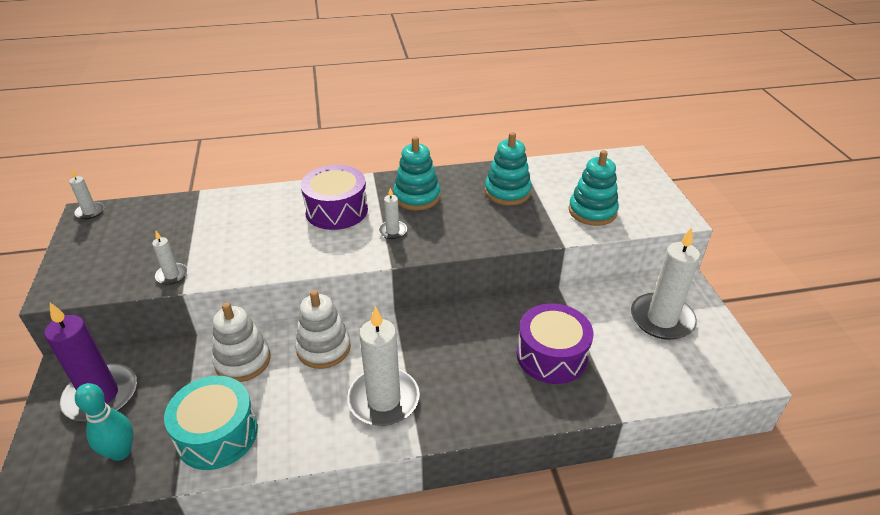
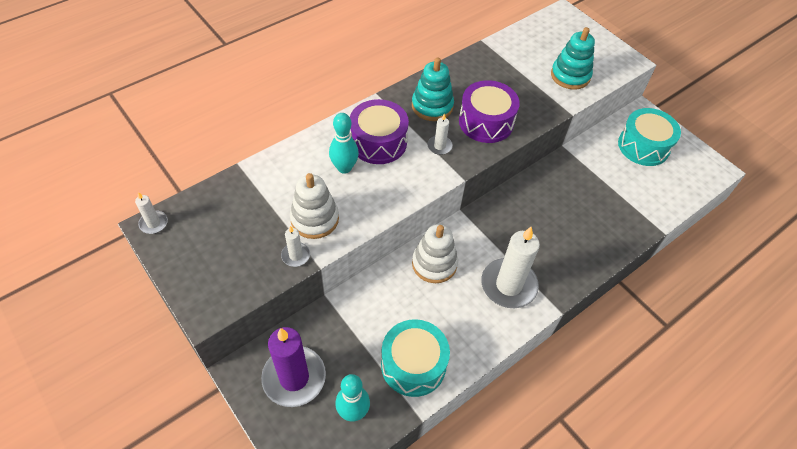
camera: 30 degrees left, 15 degrees up
white stacking toy [212,302,271,382] -> white stacking toy moved to [290,173,339,239]
turquoise stacking toy [485,132,532,205] -> none
purple drum [517,303,594,384] -> purple drum moved to [459,80,520,143]
white candle [631,227,700,340] -> turquoise drum [618,108,681,166]
none -> turquoise bowling pin [329,113,359,174]

